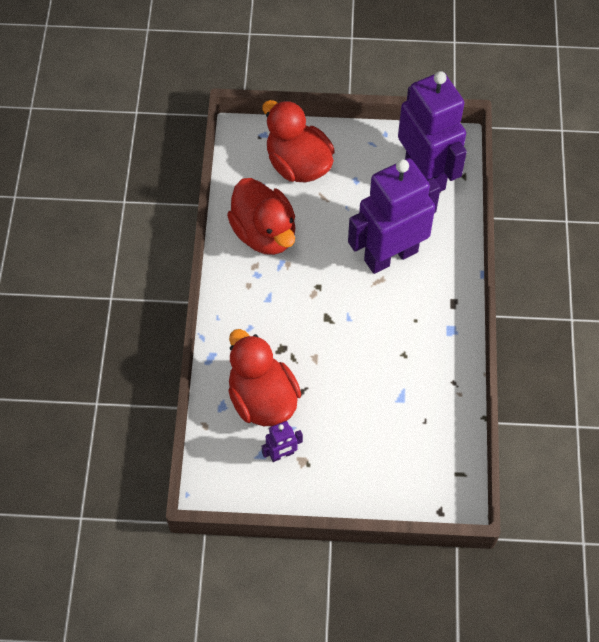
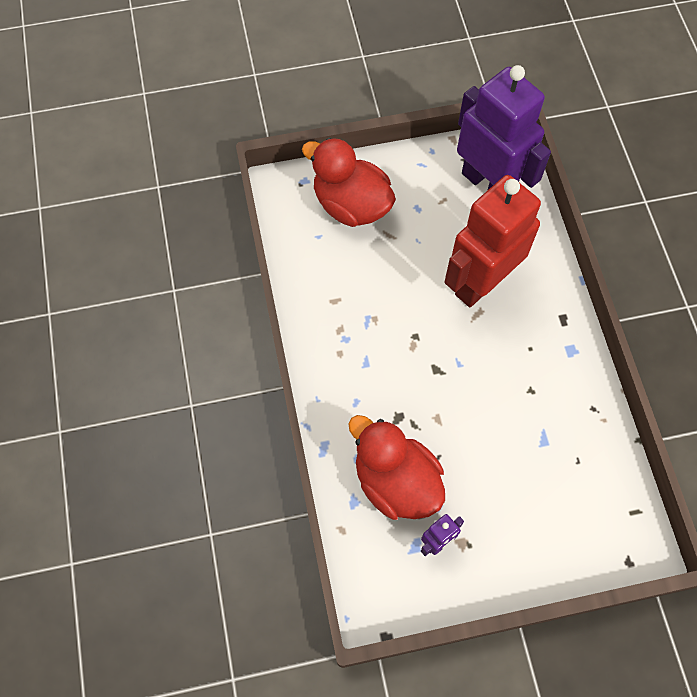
camera: 15 degrees left, 5 degrees up
red duck [227,178,296,255] -> none
purple robot [348,158,440,274] -> red robot [444,175,541,307]

